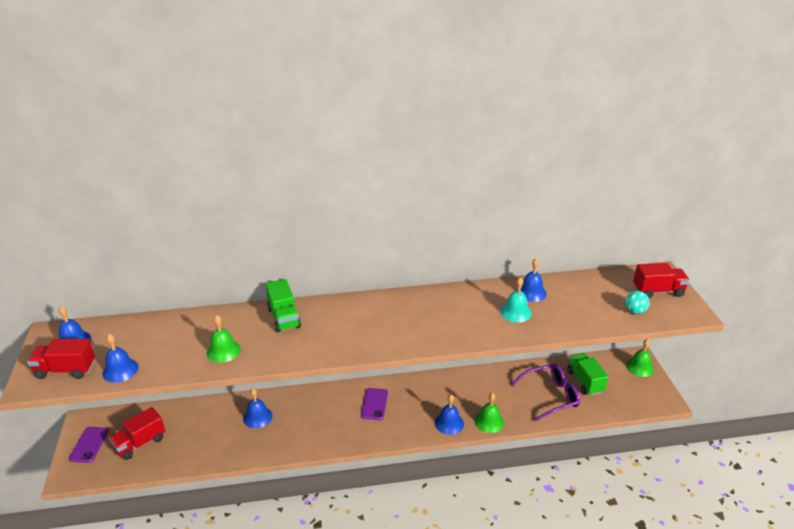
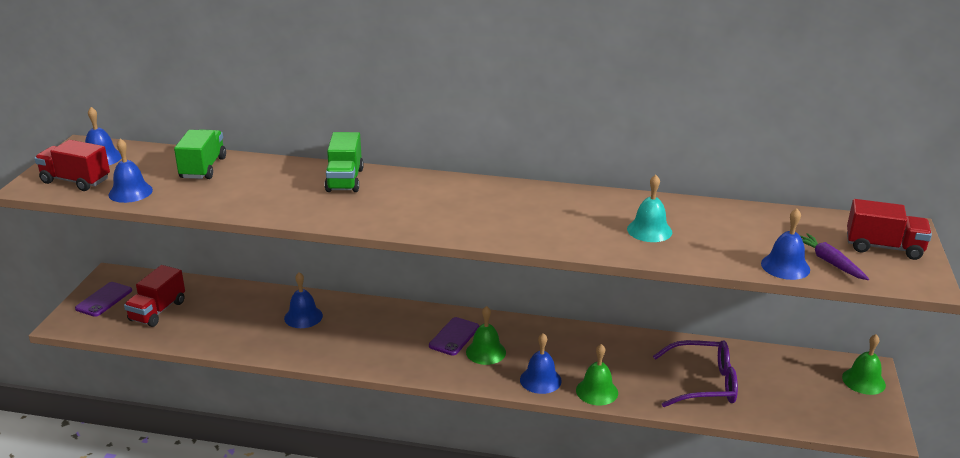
camera: 20 degrees right, 5 degrees down
red truck [109,407,165,460] -> red truck turned 45 degrees counterclockwise [124,265,185,327]
green bell [207,315,241,363] -> green bell moved to [466,306,506,365]
blue bell [520,258,547,302] -> blue bell moved to [761,208,810,280]
green truck [567,353,608,396] -> green truck moved to [174,129,226,179]
turquoise ball [625,291,650,314] -> purple carrot [800,233,869,280]

